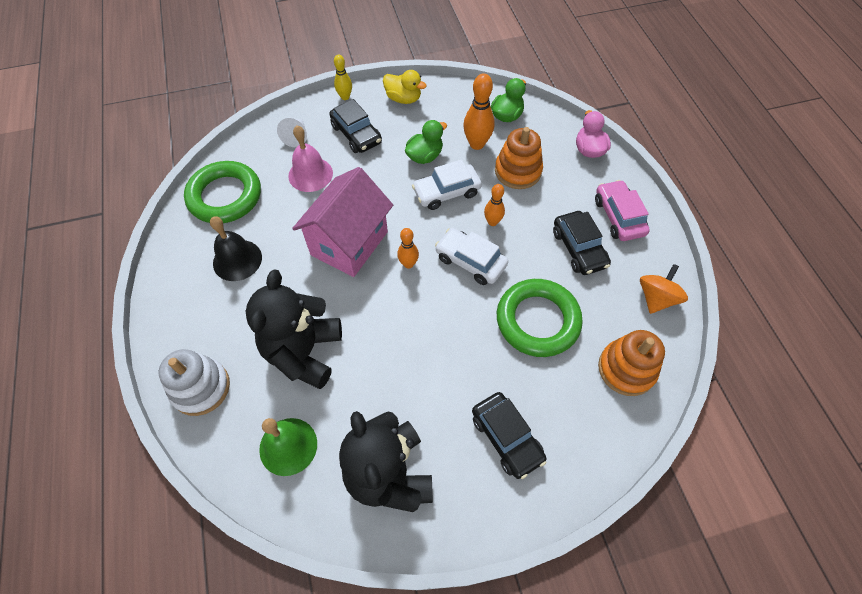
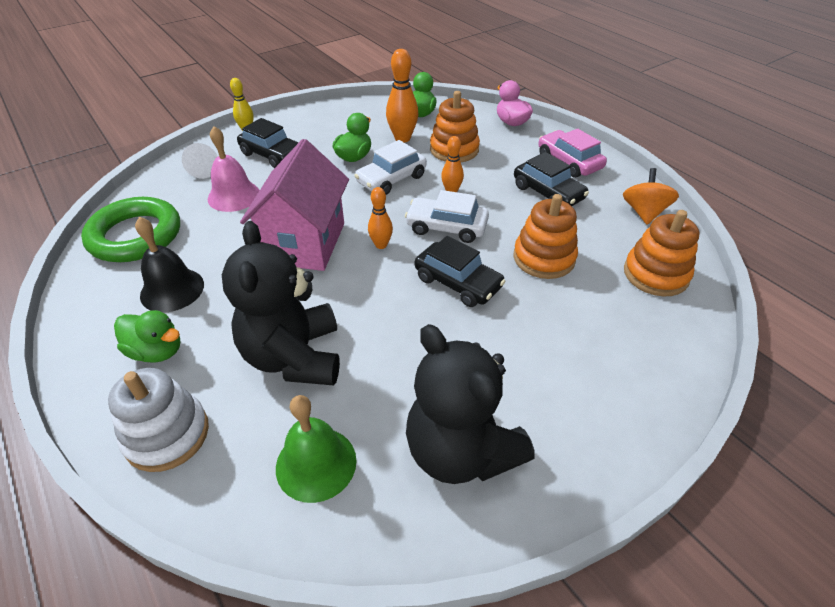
camera: 20 degrees left, 15 degrees down
yellow duck [383,70,427,104] -> none
black car [472,392,547,479] -> black car moved to [415,236,506,307]
green ring [497,279,583,357] -> orange stacking toy [514,194,578,279]
none -> green duck [114,310,180,363]

